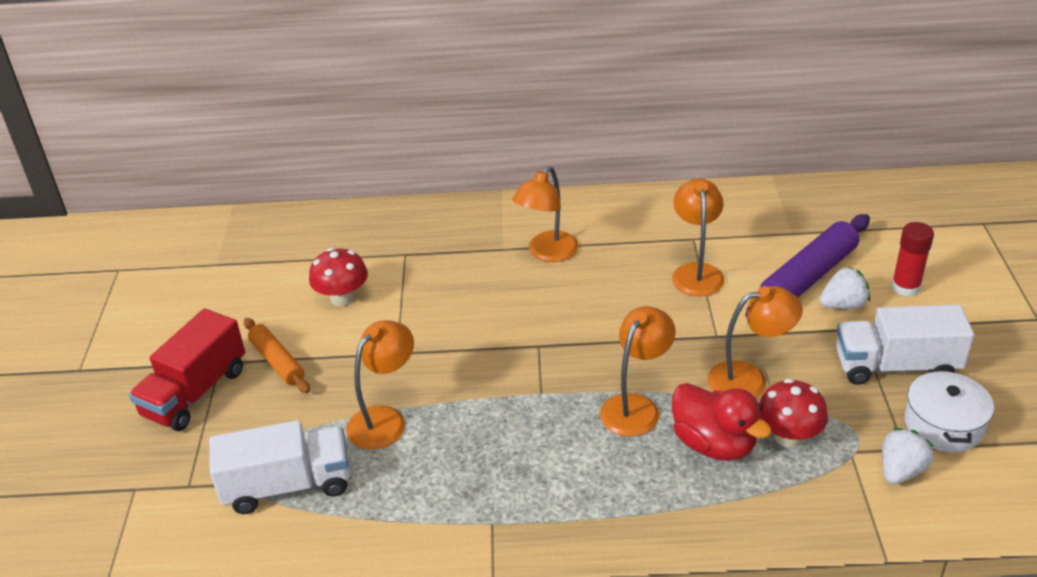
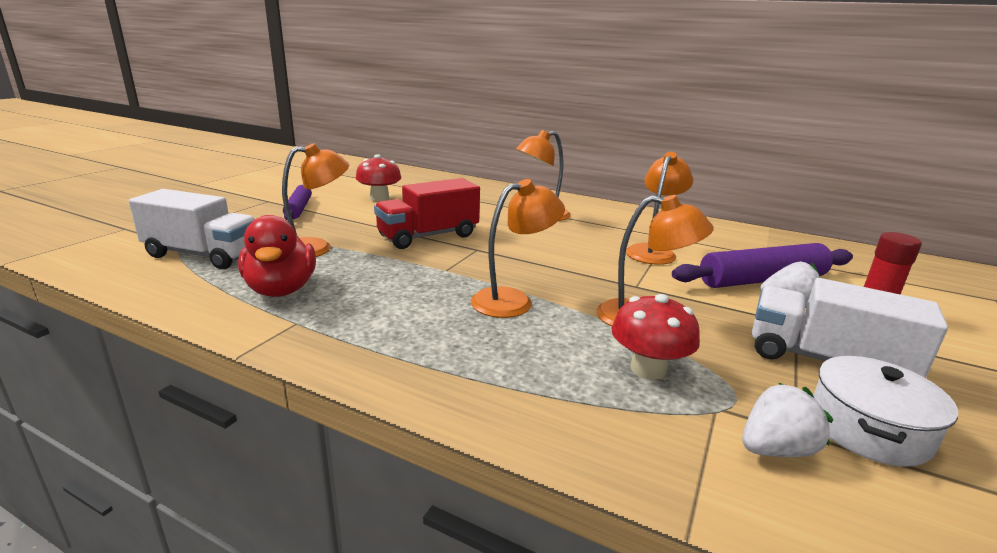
camera: 25 degrees right, 15 degrees down
red truck [129,308,245,431] -> red truck moved to [374,178,480,249]
orange rolling pin [244,318,310,393] -> purple rolling pin [283,185,312,220]
red duck [672,383,772,461] -> red duck moved to [238,215,316,297]

